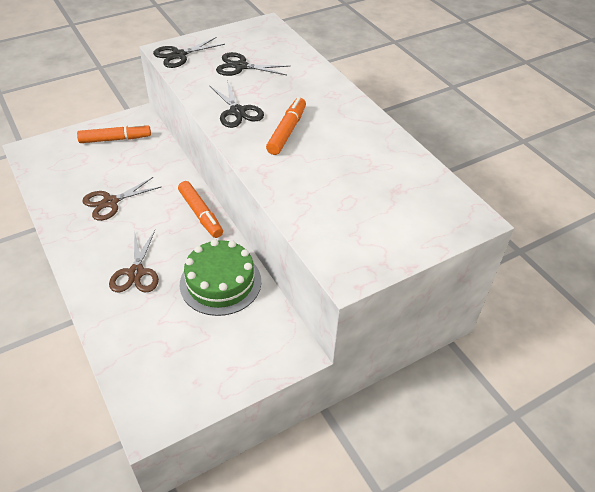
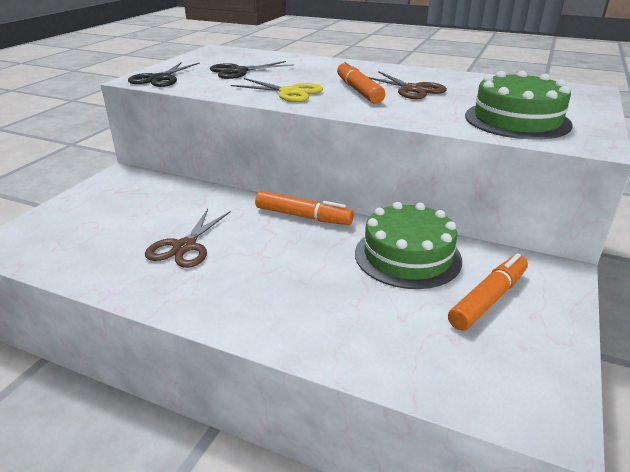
camera: 35 degrees left, 15 degrees down
orange marker [77,124,151,143] -> orange marker moved to [448,253,528,330]
brown scissors [109,230,159,292] -> brown scissors moved to [368,71,447,99]
black scissors [209,80,264,128] -> yellow scissors [231,78,323,102]
none -> green cake [465,70,573,139]

